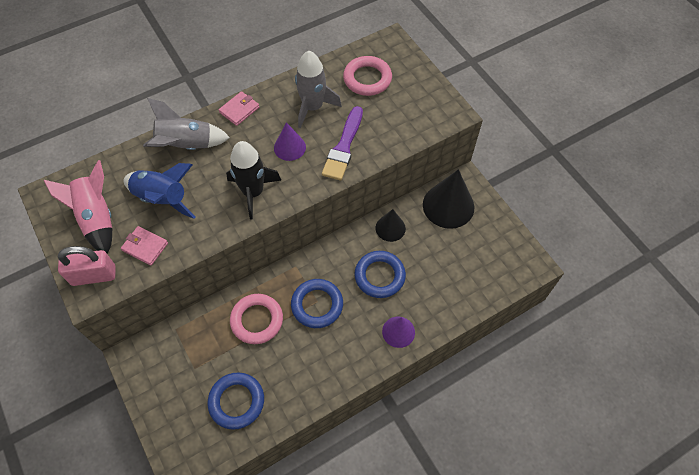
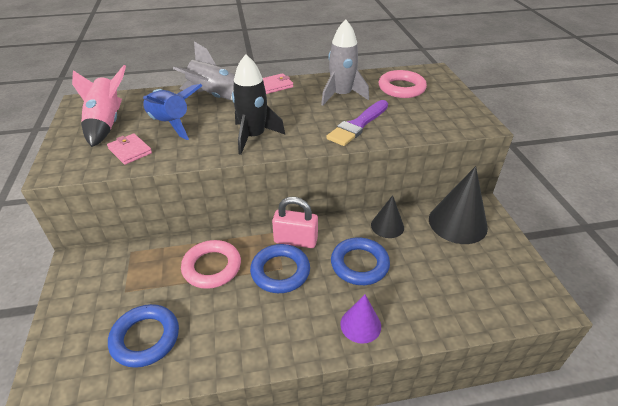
camera: 20 degrees right, 20 degrees down
pink padlock [58,246,116,286] -> pink padlock moved to [272,197,318,248]
purple cone [274,122,306,161] -> none

